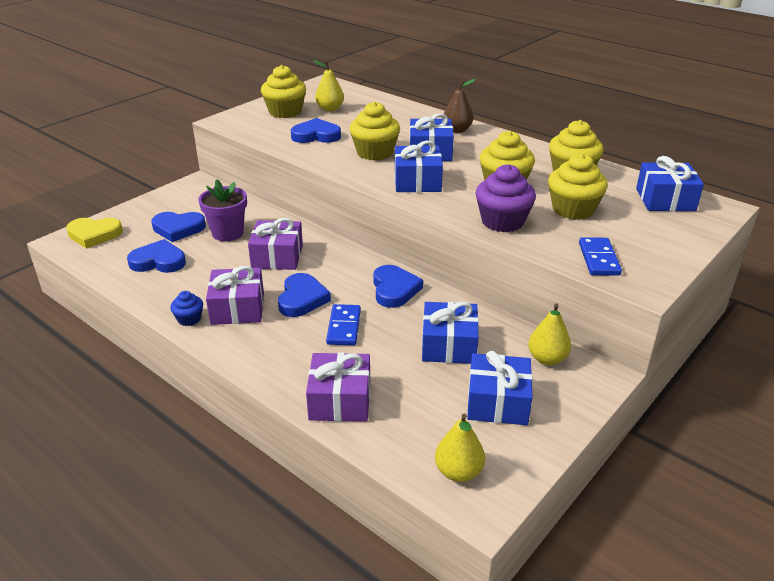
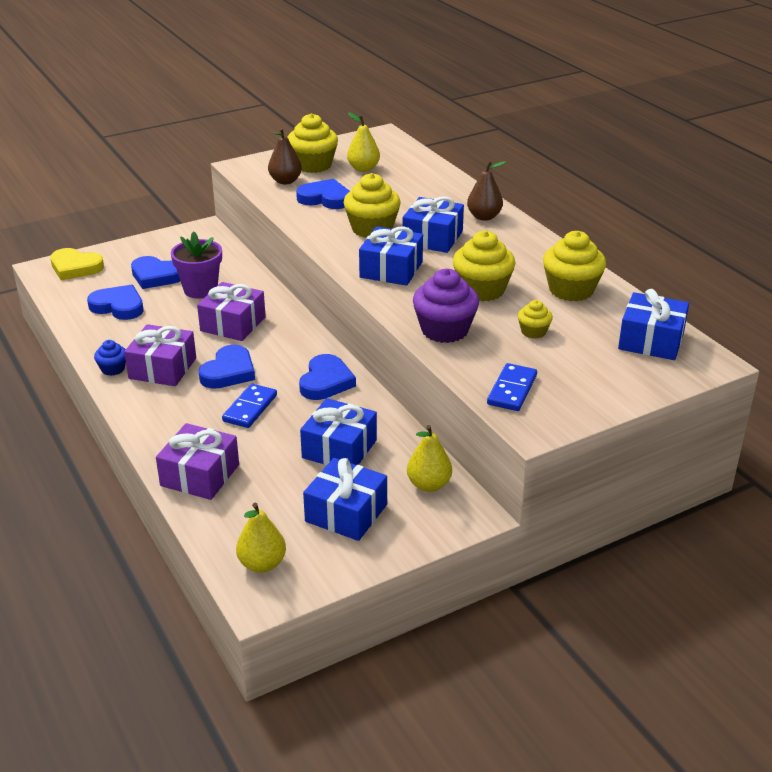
camera: 20 degrees right, 0 degrees up
yellow cupcake [548,153,608,220] -> yellow cupcake [518,300,553,339], size x0.53
none -> brown pear [268,128,302,184]

